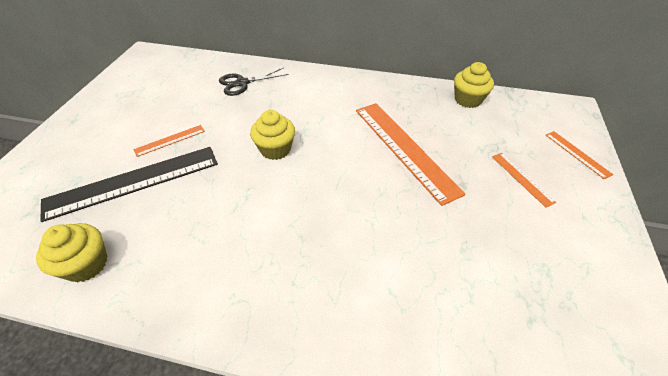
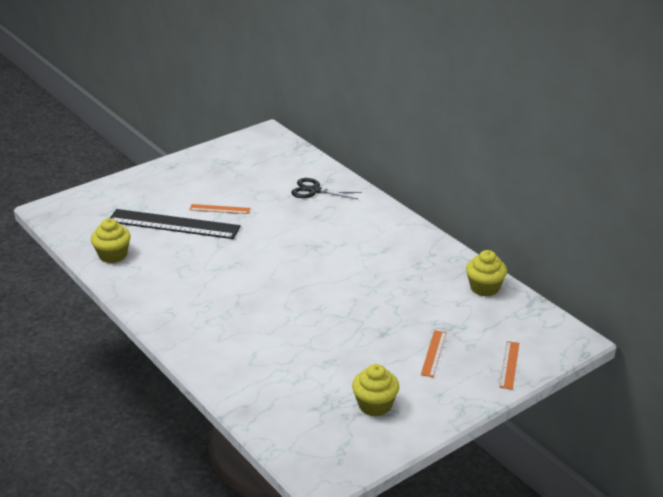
camera: 40 degrees right, 15 degrees down
yellow cupcake [250,110,295,160] -> yellow cupcake moved to [352,364,399,416]
orange ruler [356,103,466,206] -> none

